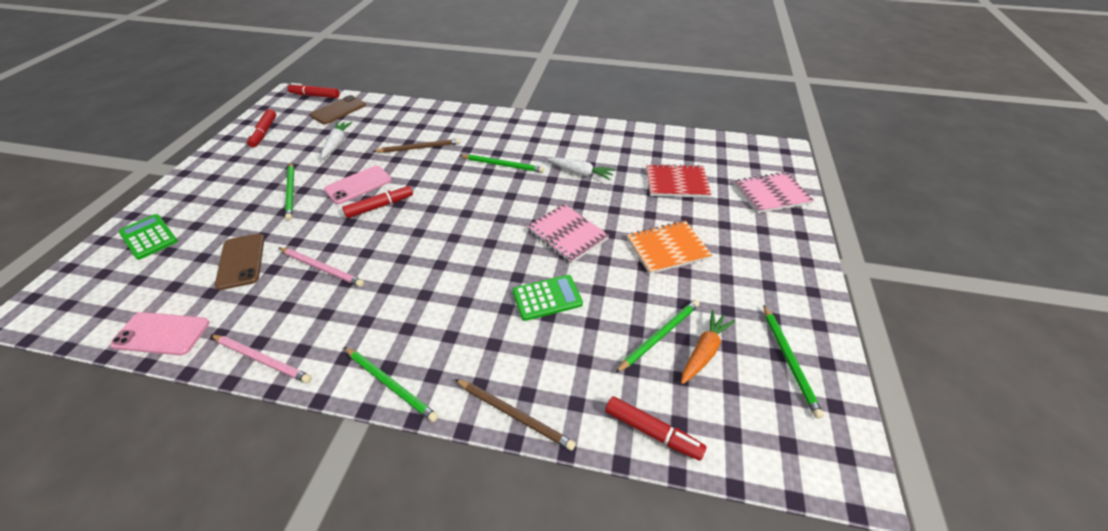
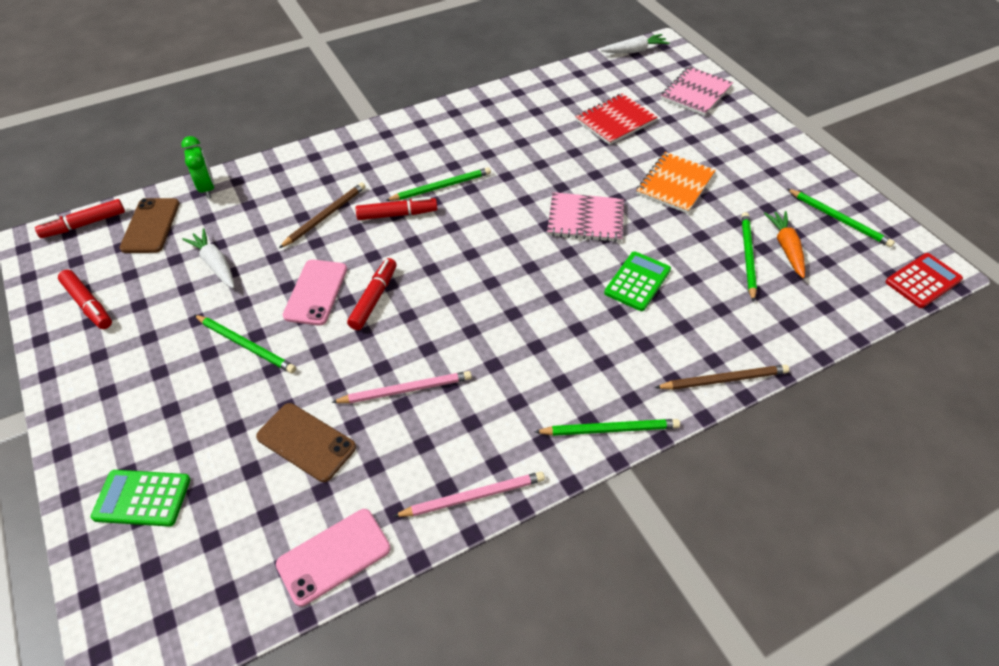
camera: 40 degrees left, 5 degrees up
white carrot [548,157,615,180] -> white carrot moved to [600,34,670,53]
red marker [605,396,706,461] -> red marker moved to [356,197,437,220]
none -> green clock [181,136,214,198]
none -> red calculator [885,253,963,308]

